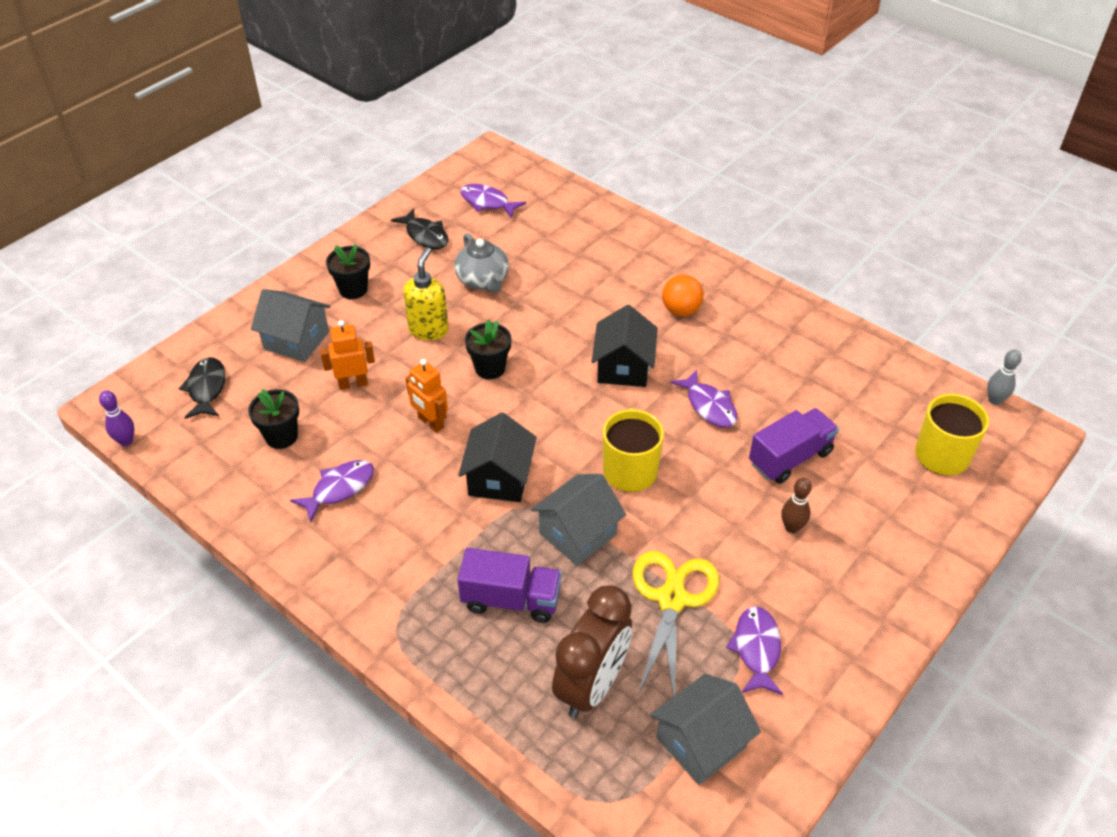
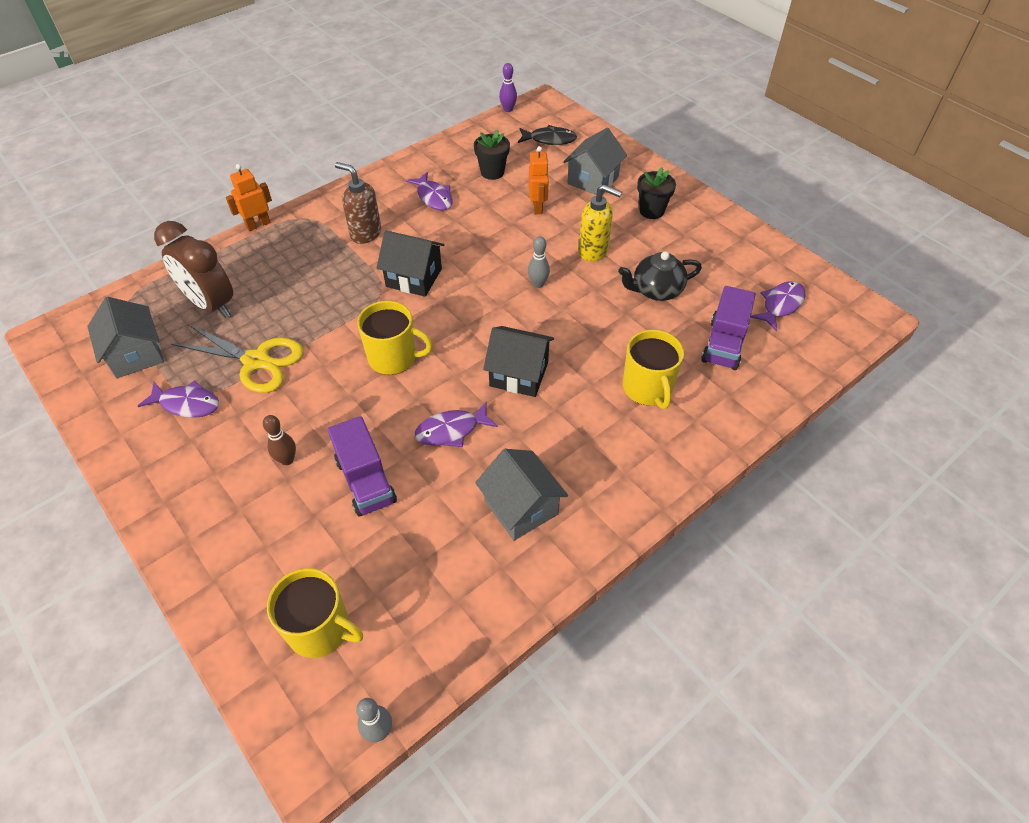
camera: 100 degrees right, 5 degrees up
black fish [391,208,449,249] -> none
orange robot [406,359,448,433] -> orange robot moved to [226,164,272,231]
grey teapot [454,233,509,293] -> black teapot [618,251,702,301]
purple truck [458,548,562,623] -> purple truck moved to [701,286,756,370]
black flower pot [465,319,512,379] -> grey bowling pin [528,236,550,288]
grey house [531,474,626,566] -> grey house moved to [475,449,568,541]
orange ball [662,274,704,316] -> none
none -> brown soap dispenser [335,162,381,244]
none -> yellow mug [623,330,684,409]

